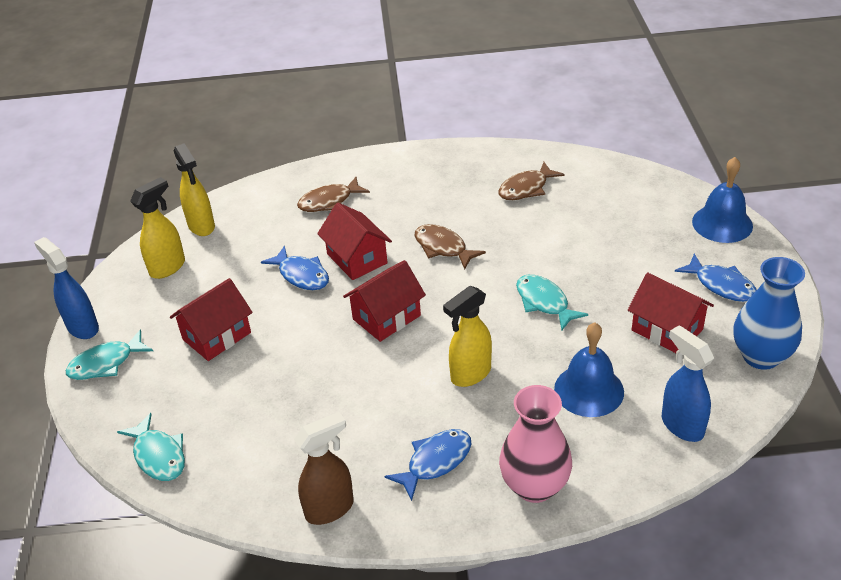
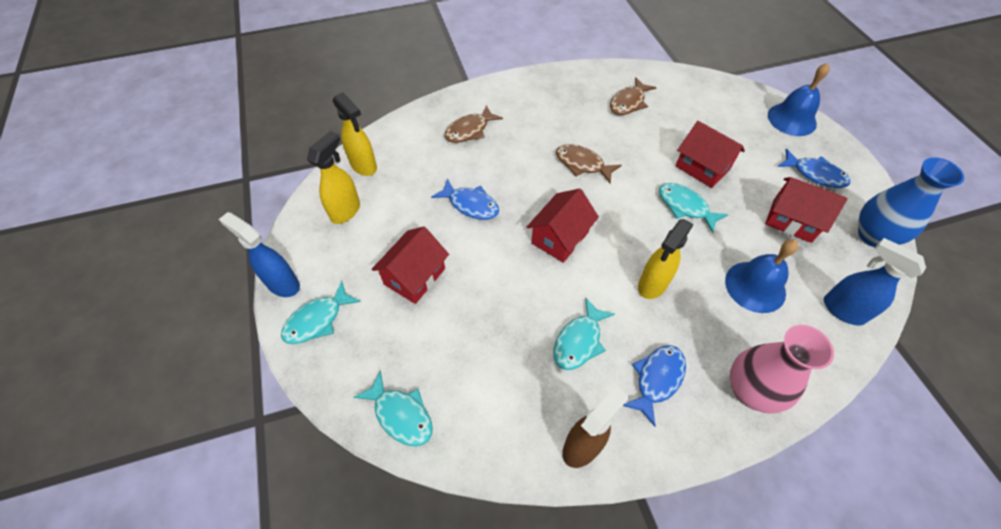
camera: 15 degrees left, 15 degrees up
red house [317,203,392,280] -> red house moved to [675,121,745,188]
none -> turquoise fish [554,298,615,370]

